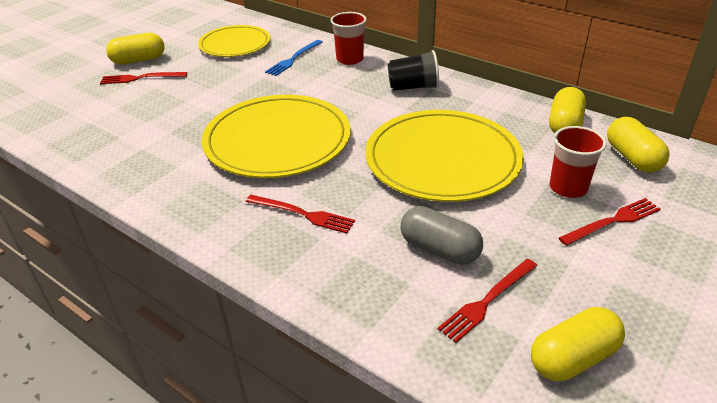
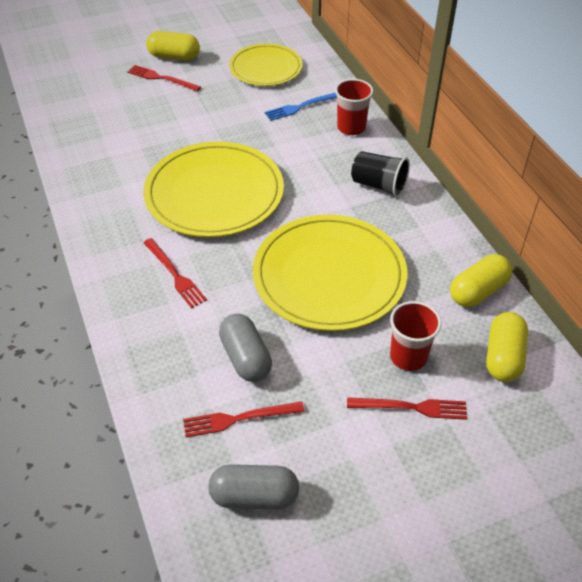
camera: 30 degrees right, 10 degrees up
yellow capsule [531,307,625,381] -> grey capsule [208,464,299,510]

